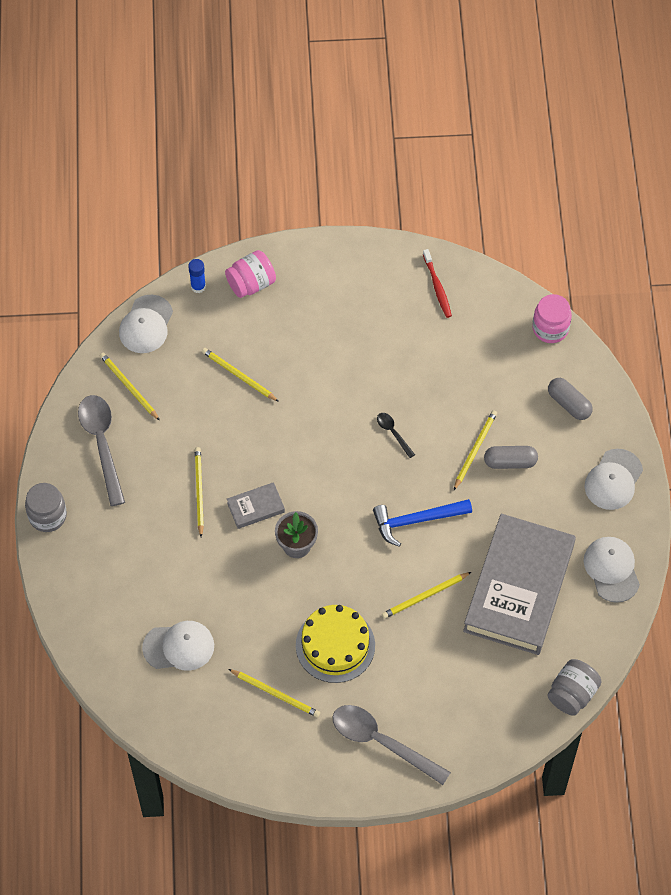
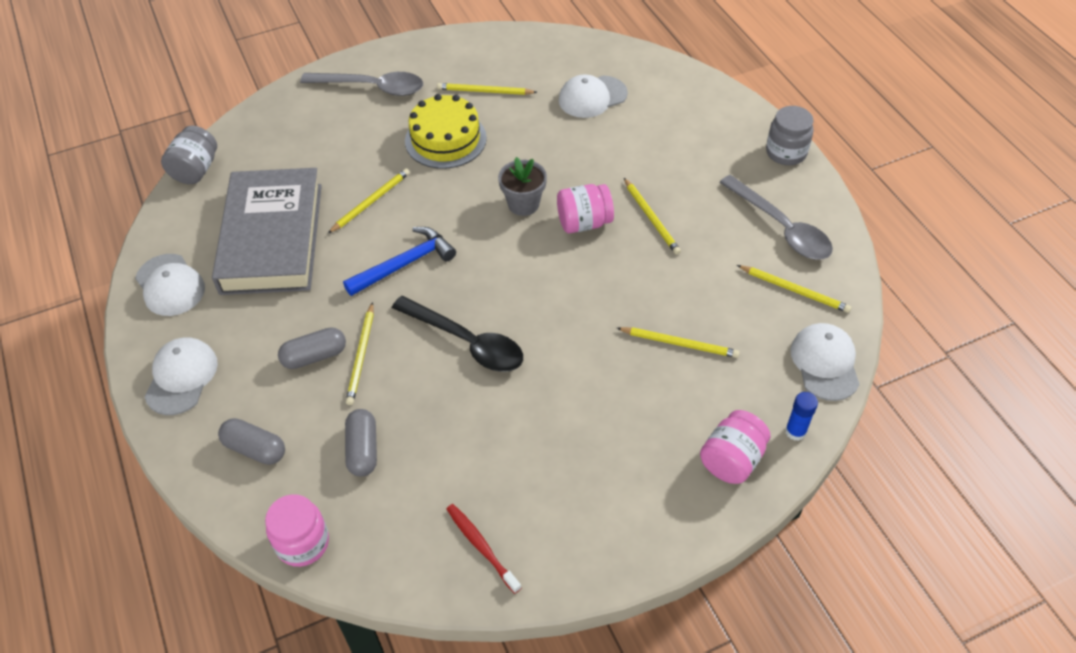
camera: 160 degrees right, 10 degrees down
grey book [227,482,285,529] -> pink jar [557,184,614,233]
black spoon [377,413,415,458] -> black spoon [392,296,523,372], size x2.15
none -> grey capsule [345,409,377,477]

